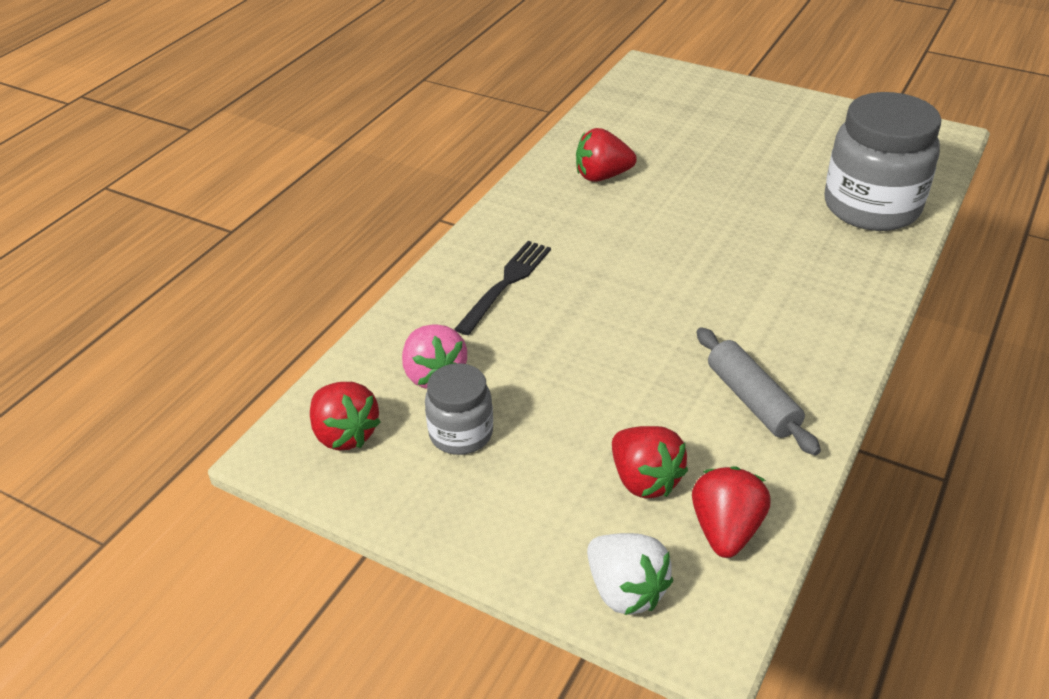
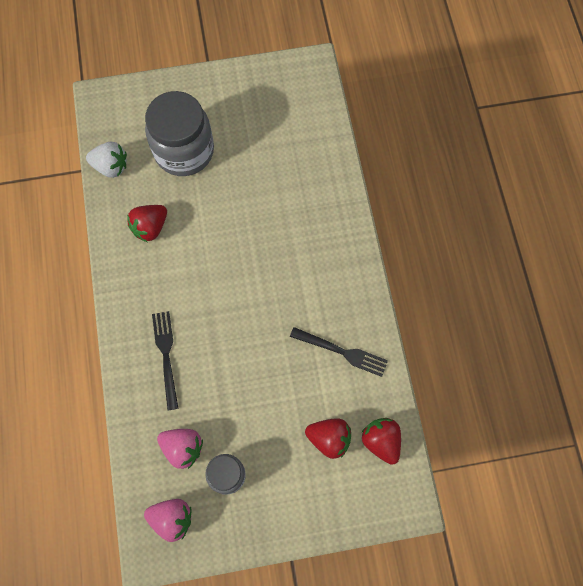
camera: 40 degrees left, 30 degrees up
red strawberry [310,382,381,450] -> pink strawberry [144,499,191,542]
white strawberry [587,533,673,615] -> white strawberry moved to [86,142,127,178]
grey rolling pin [697,327,821,456] -> black fork [290,327,388,377]
grey jar [824,92,941,231] -> grey jar moved to [145,91,214,176]

